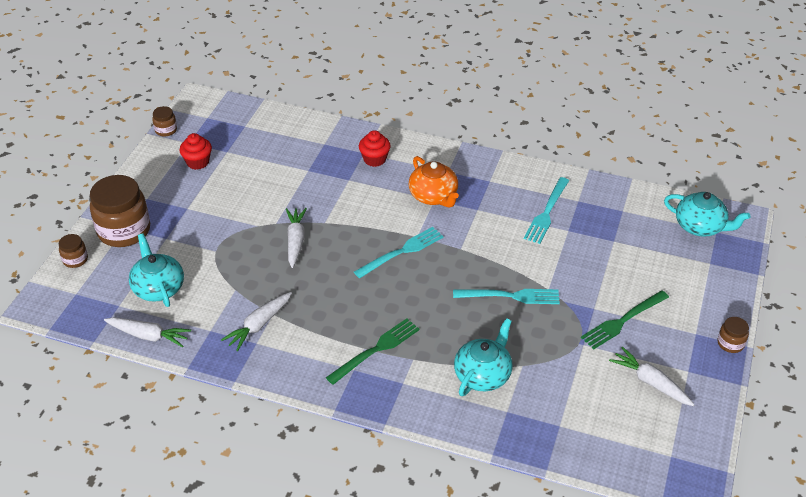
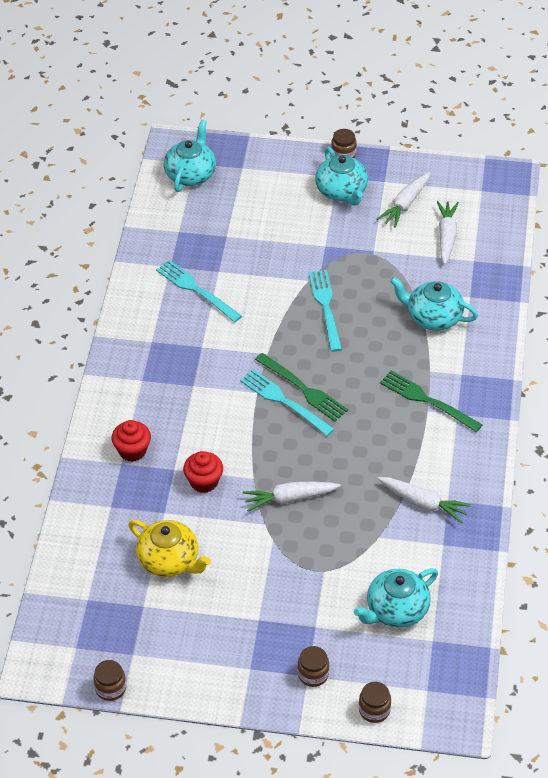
camera: 100 degrees left, 5 degrees up
brown jar [90,175,150,247] -> brown jar [298,646,329,687], size x0.46
white carrot [104,317,191,347] -> white carrot moved to [437,201,459,265]
red cupcake [179,133,212,170] -> red cupcake moved to [183,451,223,493]
orange teapot [409,156,459,207] -> none
turquoise fork [524,177,569,244] -> turquoise fork turned 150 degrees counterclockwise [156,260,242,322]
green fork [581,291,669,349] -> green fork moved to [255,353,348,422]
none -> yellow teapot [128,520,211,577]
none -> turquoise teapot [315,147,368,206]

